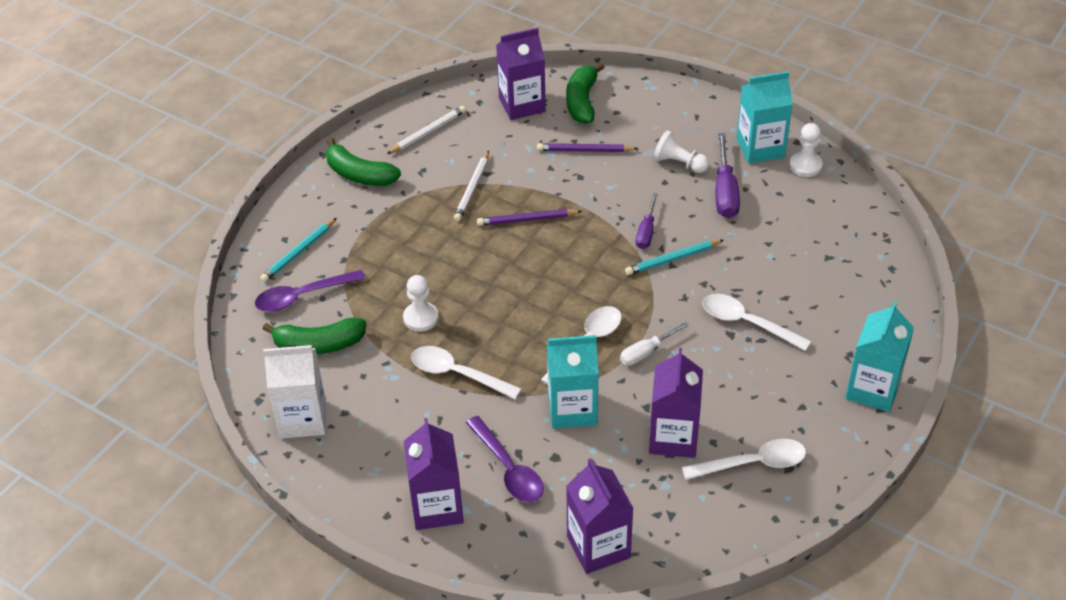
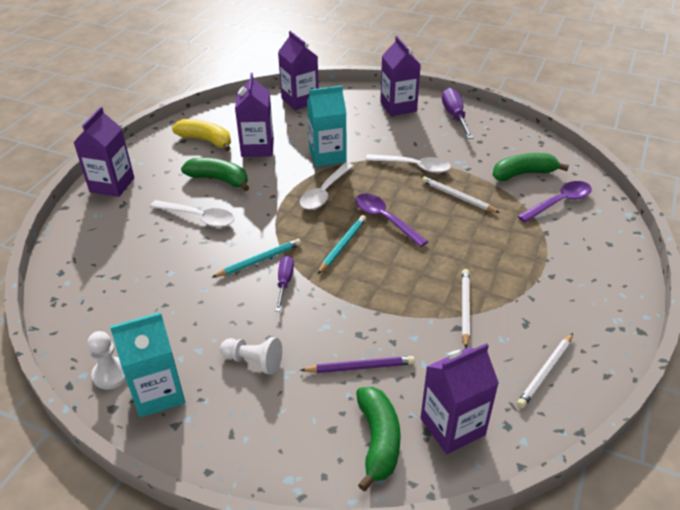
camera: 170 degrees right, 5 degrees down
turquoise pencil [260,218,337,282] -> turquoise pencil moved to [318,215,366,274]
white carton [263,345,326,439] -> none
green banana [326,138,401,186] -> green banana moved to [181,158,249,191]
white pawn [403,275,439,332] -> white pencil [422,177,500,213]
purple spoon [466,416,544,502] -> purple spoon moved to [355,194,429,247]
purple pencil [477,209,582,226] -> none
white screwdriver [620,322,689,365] -> none
white spoon [682,439,806,480] -> yellow banana [172,119,231,152]
purple screwdriver [715,133,740,218] -> purple screwdriver moved to [442,88,474,139]
turquoise carton [845,301,914,412] -> purple carton [73,107,134,197]

